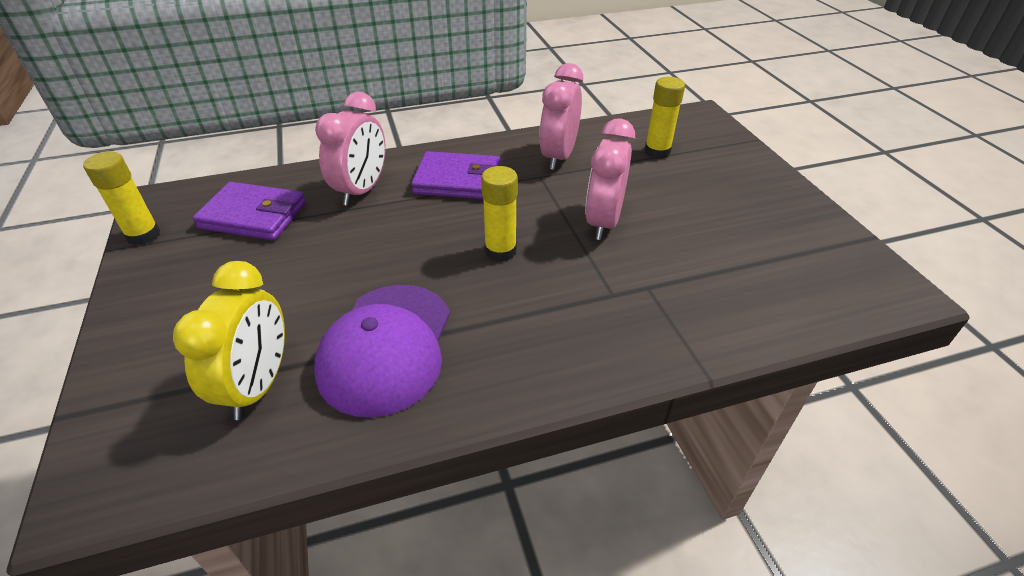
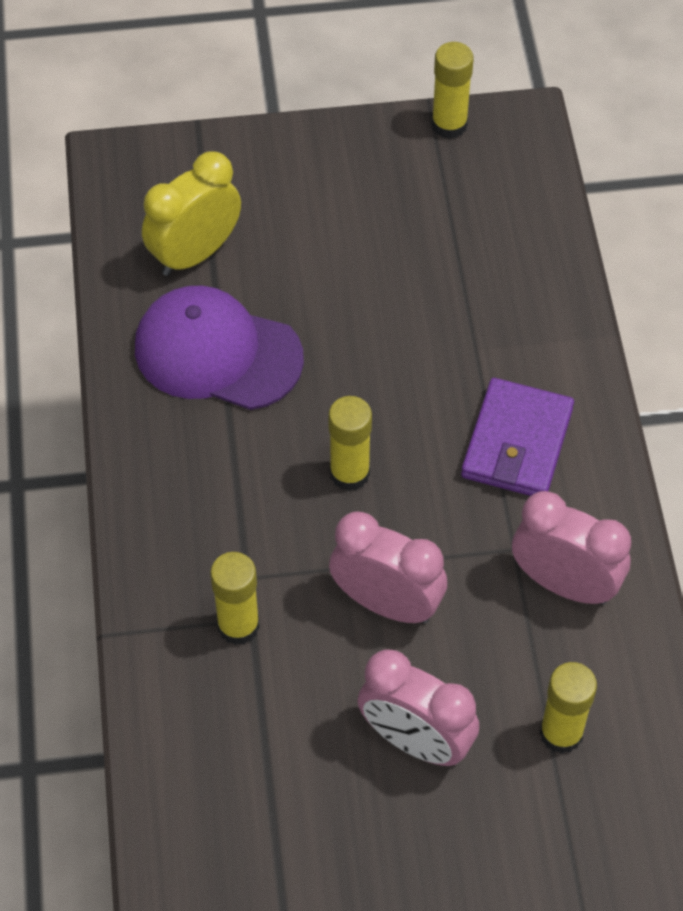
camera: 100 degrees right, 15 degrees up
yellow clock [173,261,285,420] -> yellow clock turned 120 degrees clockwise [142,151,241,276]
purple wallet [193,182,306,240] -> none
pink clock [315,92,385,206] -> pink clock moved to [358,650,479,766]
none -> yellow glue stick [210,552,260,645]

